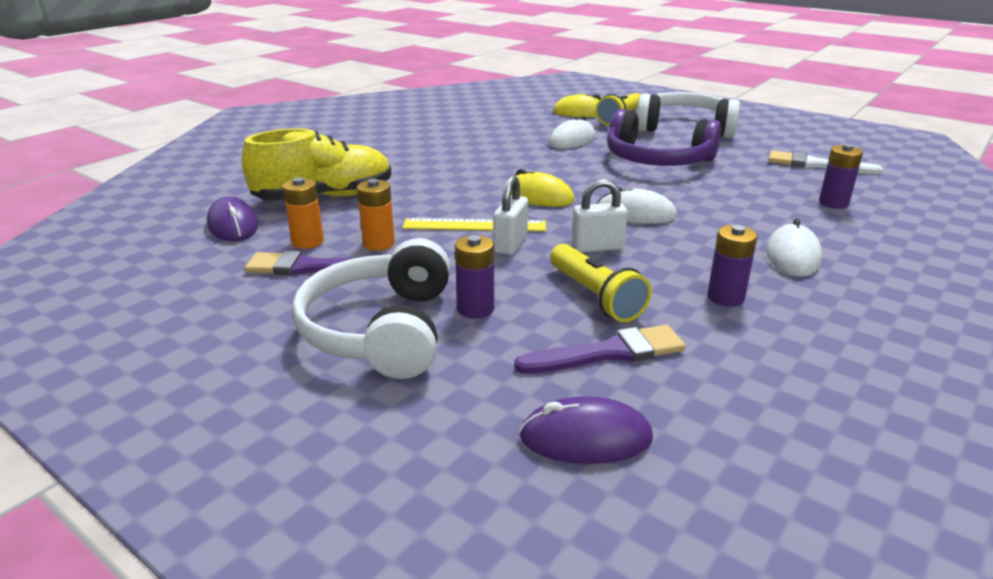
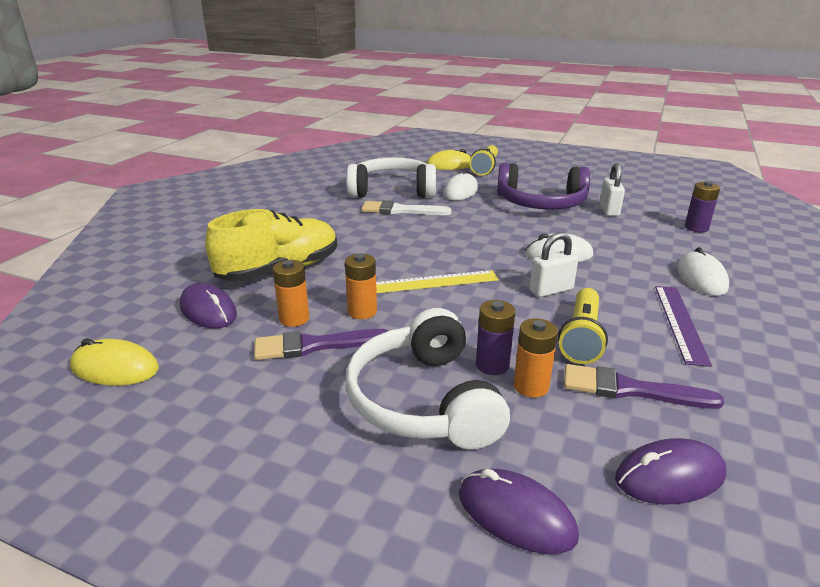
camera: 15 degrees left, 0 degrees up
white padlock [493,175,528,255] -> white padlock moved to [600,163,625,216]
yellow mouse [511,169,575,207] -> yellow mouse moved to [70,338,159,386]
purple brush [514,325,686,374] -> purple brush turned 135 degrees counterclockwise [564,364,725,409]
yellow flashlight [550,244,652,322] -> yellow flashlight turned 60 degrees clockwise [558,288,608,364]
white headphones [637,92,740,138] -> white headphones moved to [346,157,436,198]
purple battery [707,225,758,307] -> purple ruler [655,286,712,367]
white brush [768,151,883,175] -> white brush moved to [361,200,452,215]
none -> purple mouse [459,469,579,554]
none -> orange battery [513,319,558,398]

